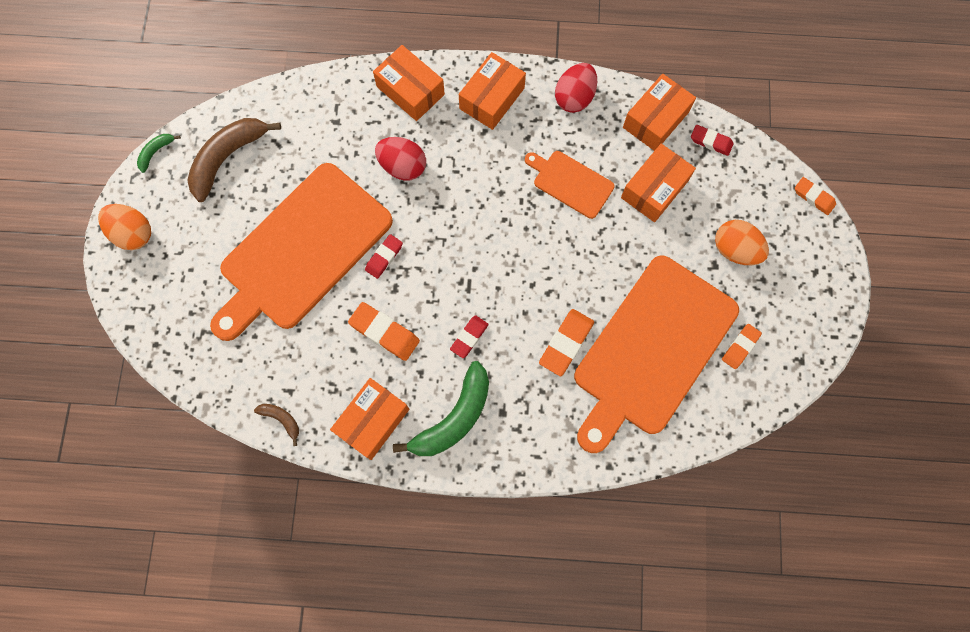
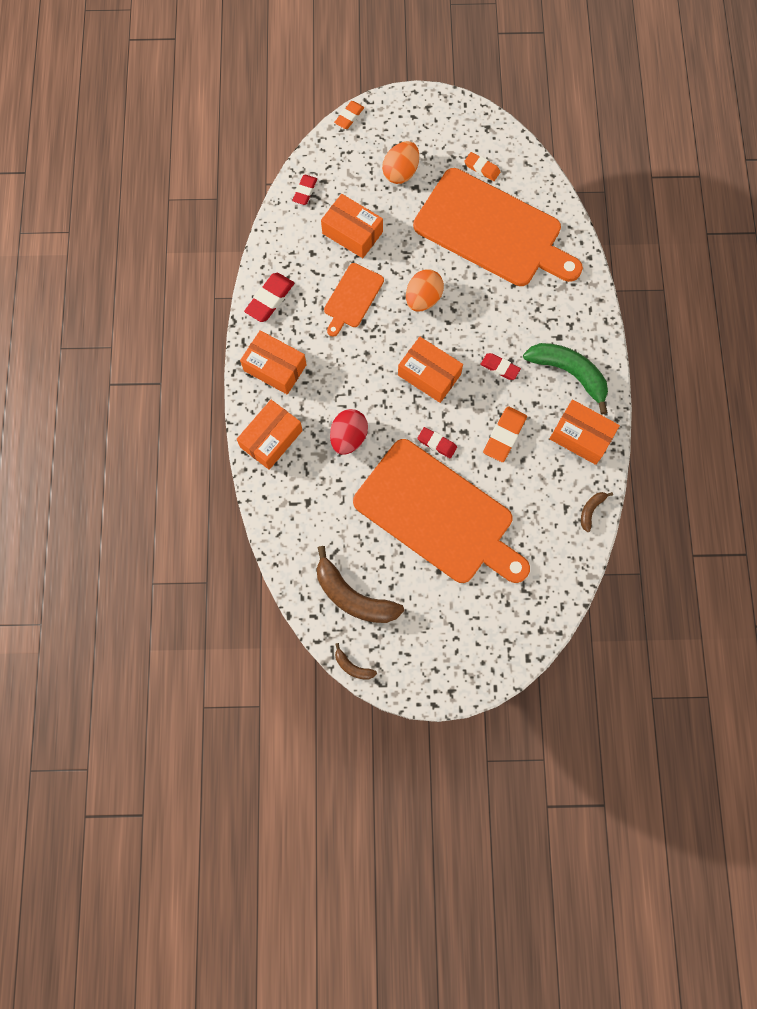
camera: 95 degrees left, 0 degrees up
orange egg [98,204,151,250] -> orange egg moved to [406,269,444,312]
green banana [137,134,181,173] -> brown banana [335,643,377,680]
orange eraser [539,309,594,376] -> none
red egg [555,63,597,113] -> red eraser [244,273,294,322]
orange box [623,74,696,151] -> orange box moved to [398,337,463,403]

